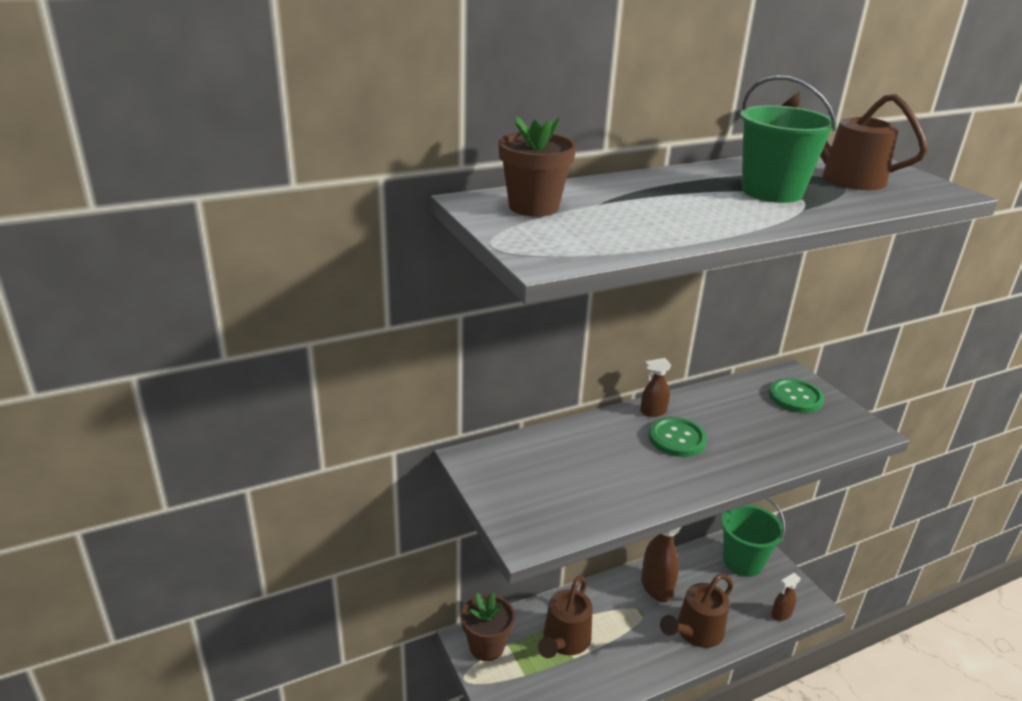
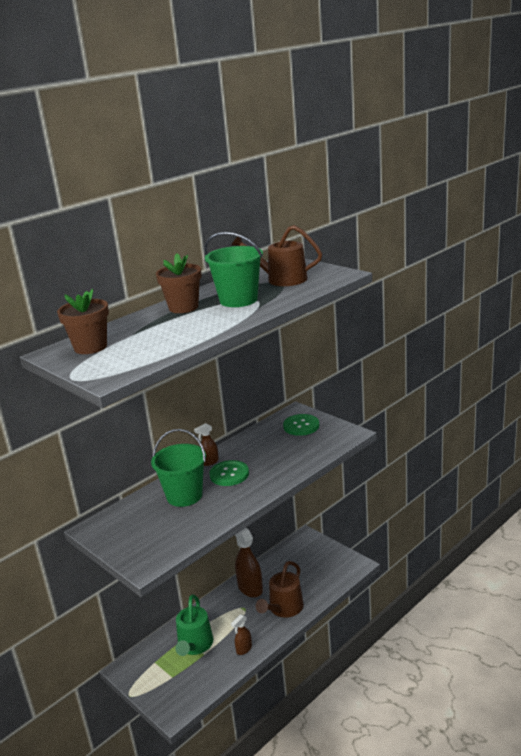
camera: 15 degrees left, 5 degrees down
brown flower pot [461,592,515,661] -> brown flower pot moved to [156,253,202,313]
brown watering can [538,576,592,658] -> green watering can [175,594,213,656]
green bucket [721,497,785,577] -> green bucket moved to [151,429,206,507]
brown spray bottle [771,573,801,621] -> brown spray bottle moved to [231,614,252,655]

